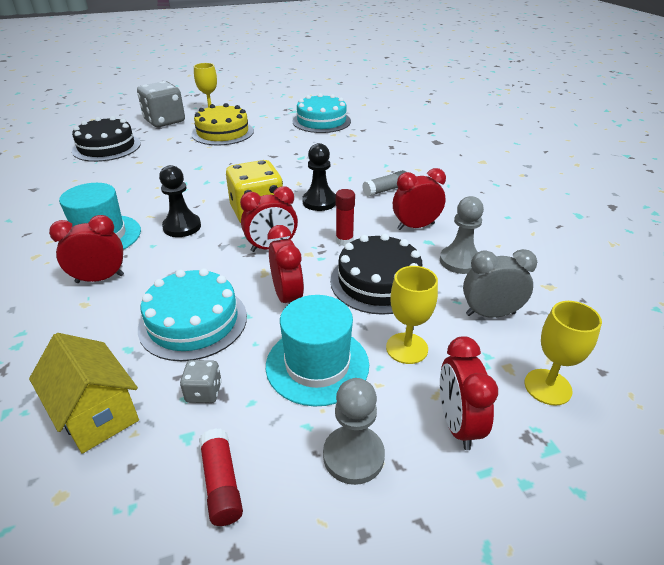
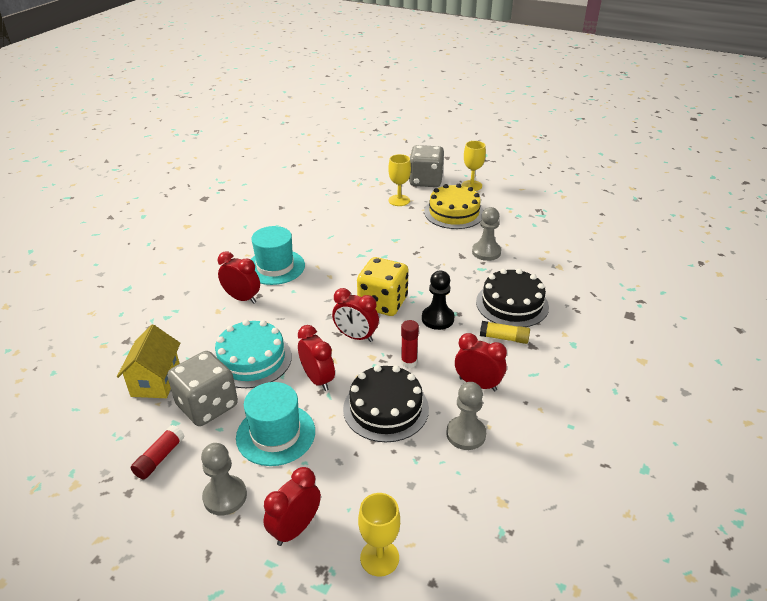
camera: 45 degrees right, 0 degrees up
black cake [72,116,141,162] -> black cake moved to [476,269,549,327]
black pawn [159,165,201,237] -> none
grey dice [180,360,222,403] -> grey dice [167,351,238,426], size x2.22
red clock [267,225,304,303] -> red clock turned 60 degrees counterclockwise [298,325,335,391]
turquoise cake [292,93,351,133] -> none
grey glue stick [362,170,406,197] -> yellow glue stick [480,321,530,344]
yellow goblet [386,266,438,364] -> yellow goblet moved to [388,154,411,206]
grey clock [463,249,537,318] -> none
none -> grey pawn [472,207,501,261]

